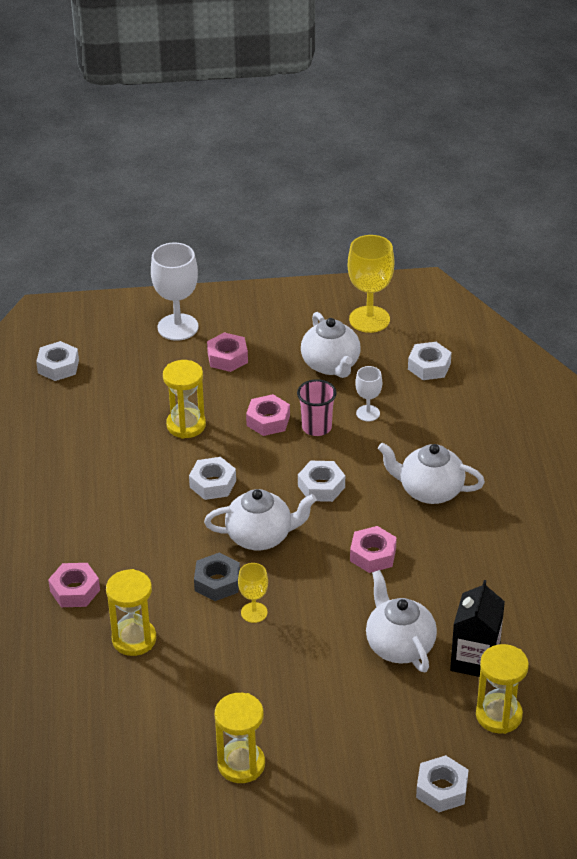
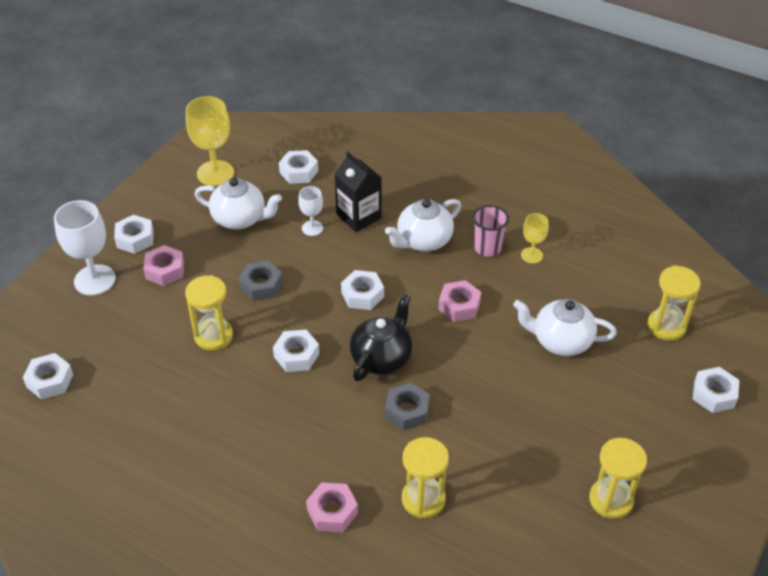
camera: 55 degrees left, 5 degrees up
white teapot [204,489,317,550] -> black teapot [350,294,412,381]
yellow goblet [238,563,268,623] -> yellow goblet moved to [521,213,549,264]
pink nut [246,394,290,436] -> grey nut [239,261,283,301]
pink cup [297,379,337,436] -> pink cup moved to [473,205,509,257]
black carton [450,580,505,677] -> black carton moved to [335,152,382,232]
none -> white nut [114,215,154,254]

